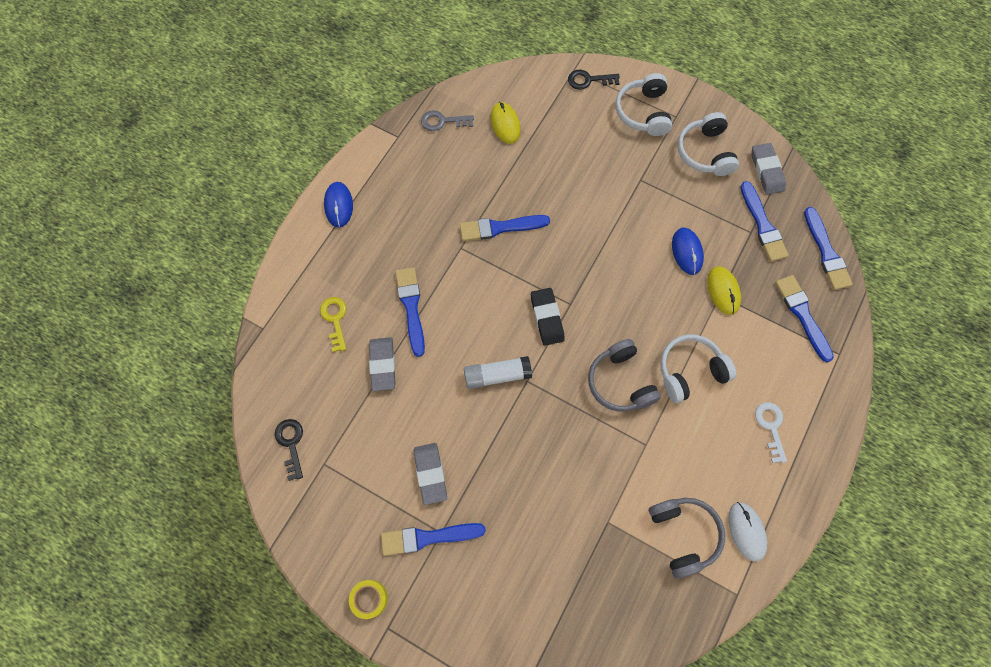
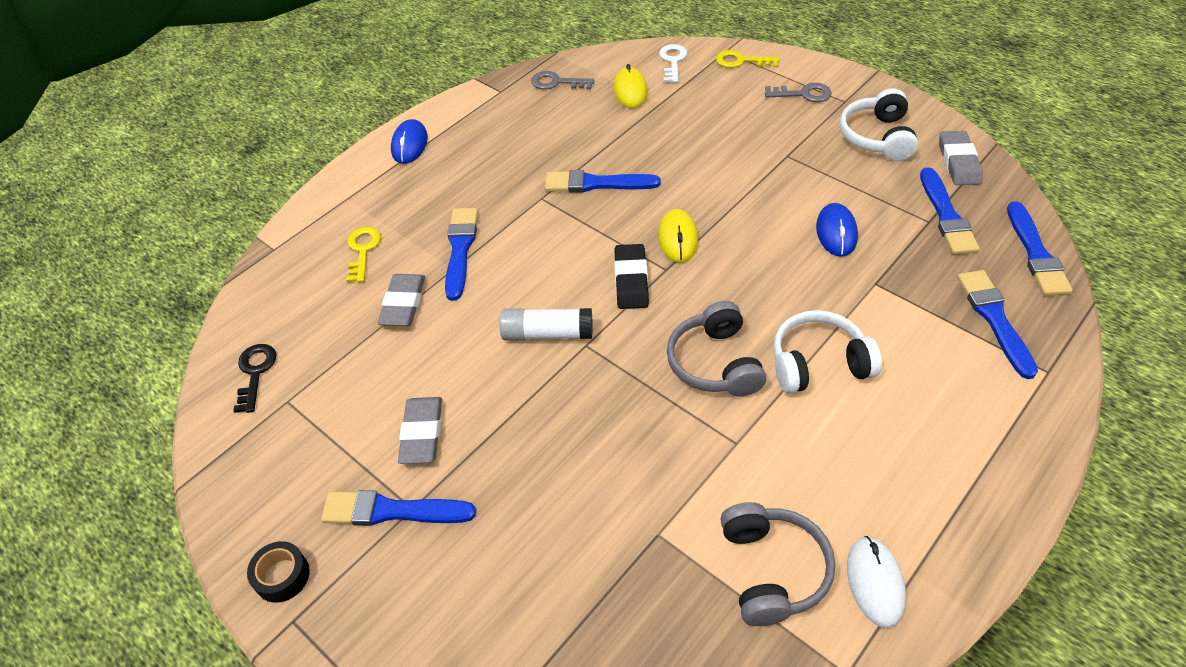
camera: 15 degrees right, 20 degrees down
yellow tape [349,580,388,619] -> black tape [247,541,310,603]
black key [568,70,620,90] -> yellow key [716,50,780,68]
white headphones [616,73,672,136] -> grey key [765,83,831,102]
yellow mouse [707,266,741,315] -> yellow mouse moved to [658,209,698,262]
white key [755,402,787,463] -> white key moved to [659,44,688,83]

